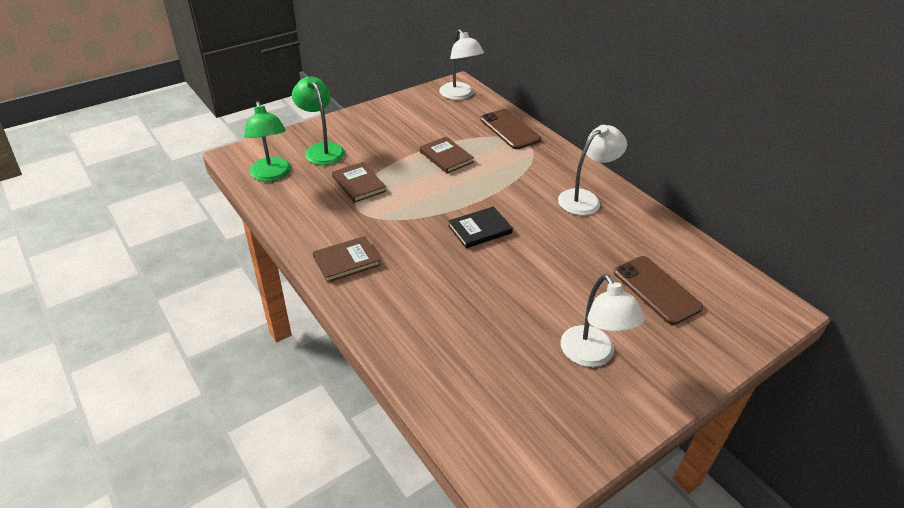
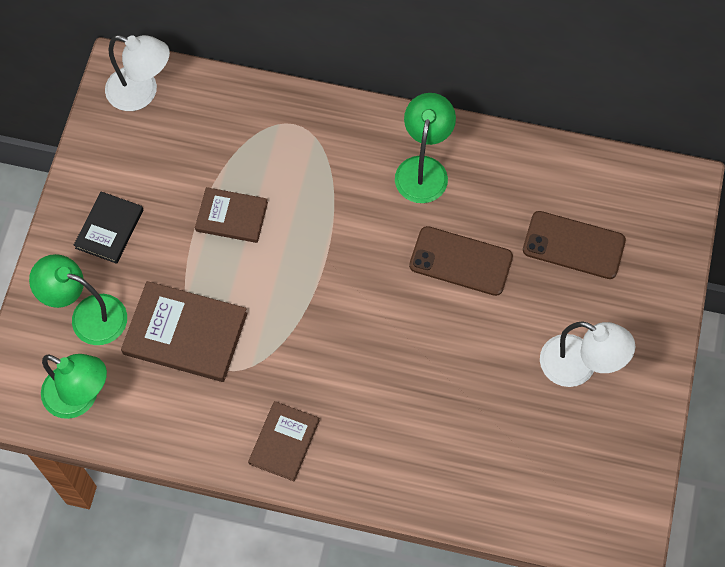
camera: 40 degrees left, 25 degrees up
brown book [332,162,386,203] -> brown book [121,281,247,382], size x1.61
black book [448,206,513,248] -> black book moved to [74,192,143,264]
brown phone [480,109,542,149] -> brown phone moved to [409,226,513,296]
white lamp [558,125,627,215] -> green lamp [395,93,456,203]

